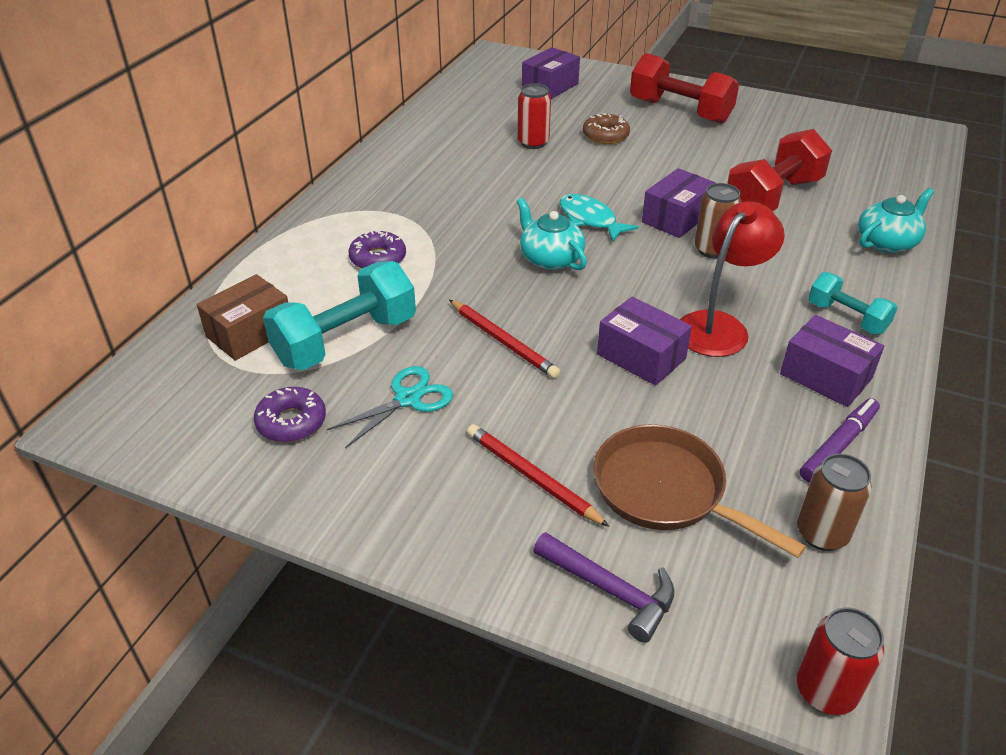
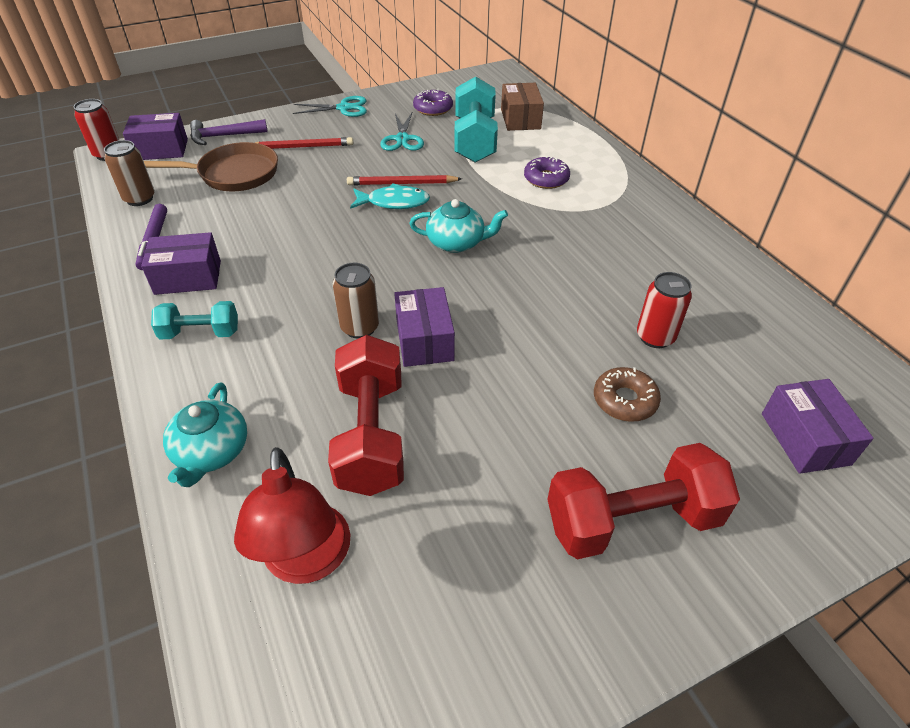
camera: 130 degrees right, 5 degrees up
turquoise fish [559,194,638,242] -> turquoise fish moved to [350,183,430,209]
purple box [597,297,692,386] -> purple box moved to [123,113,188,160]
red lamp [680,201,785,357] -> red lamp moved to [234,447,351,584]
none -> turquoise scissors [293,96,367,117]

